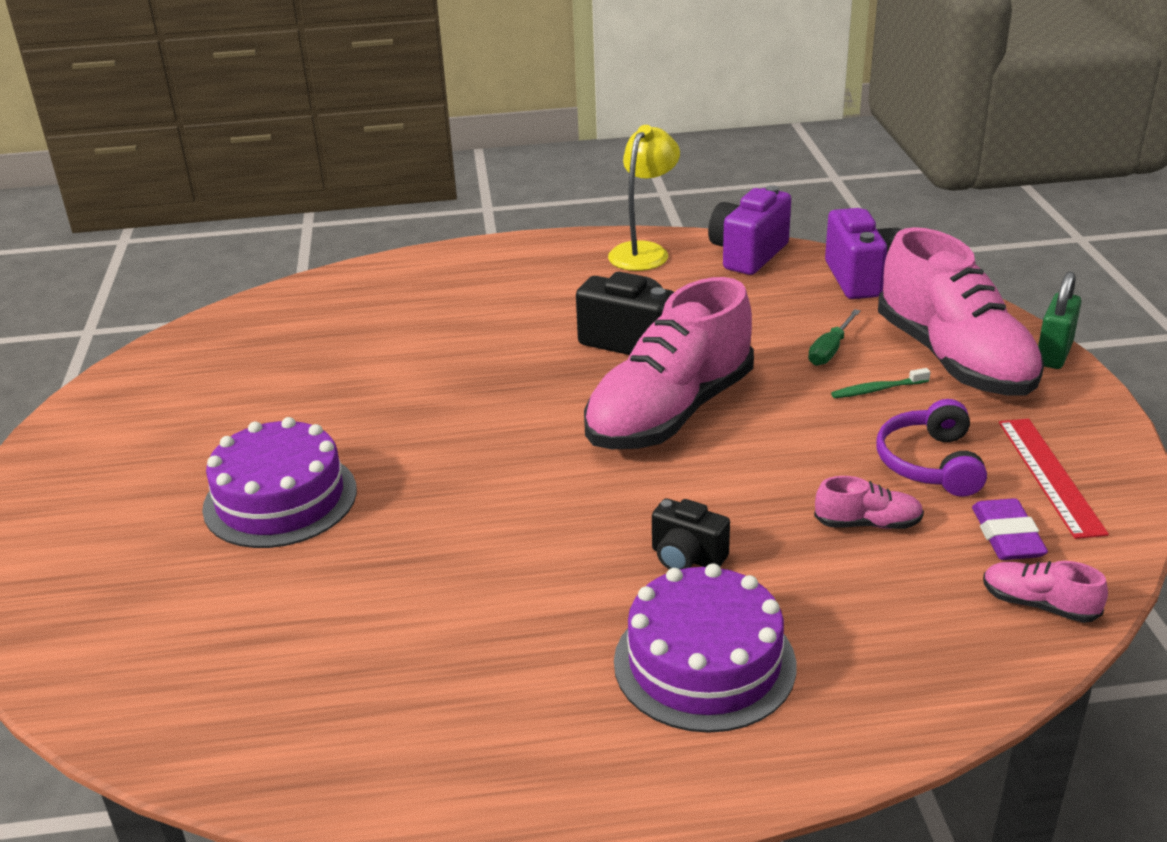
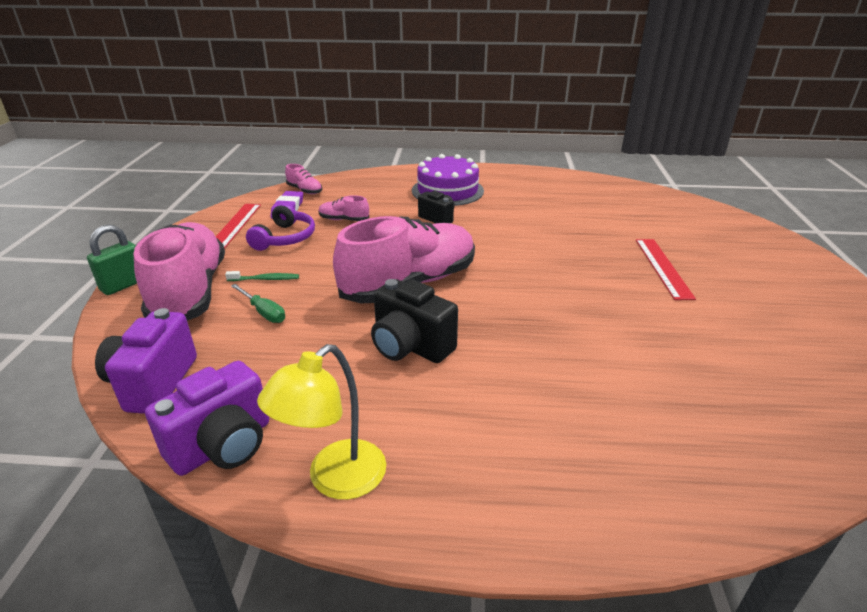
camera: 170 degrees left, 0 degrees up
purple cake [202,417,357,548] -> red ruler [636,239,696,300]
green screwdriver [808,309,861,366] -> green screwdriver turned 90 degrees clockwise [231,284,285,323]

